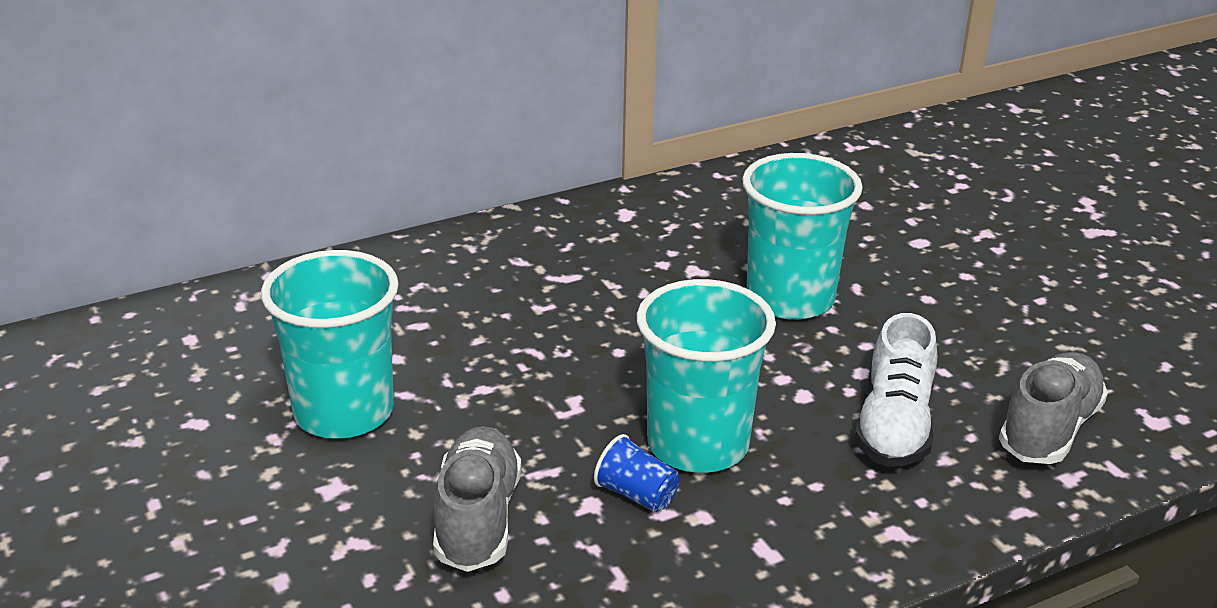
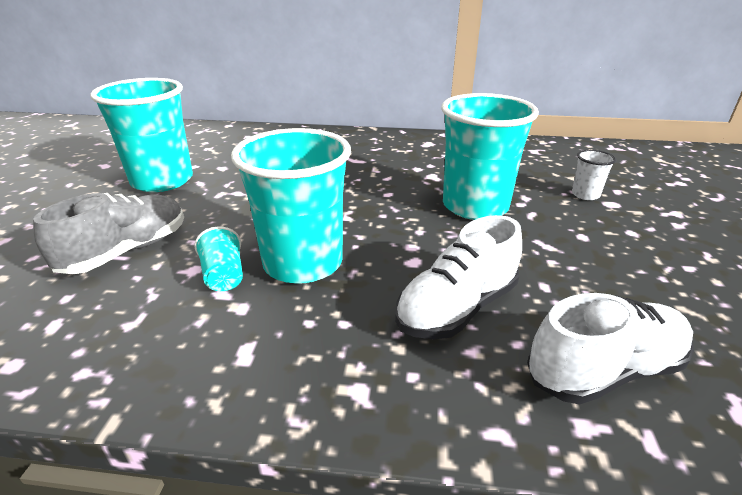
camera: 35 degrees right, 0 degrees up
blue cup [594,434,680,512] -> turquoise cup [195,227,243,291]
grey shoe [999,352,1108,464] -> white shoe [527,293,694,405]
none -> white cup [572,150,616,200]

